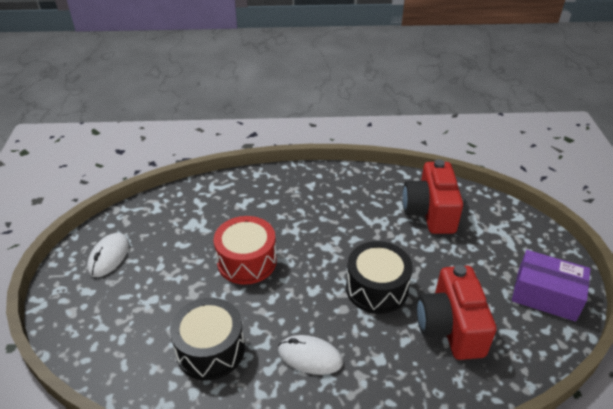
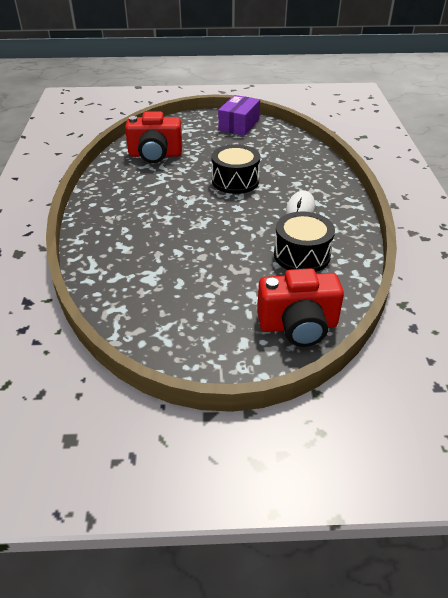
camera: 90 degrees left, 0 degrees up
white mouse [87,233,129,277] -> none
red drum [214,216,277,285] -> none
red camera [416,265,496,360] -> red camera moved to [257,268,344,347]

